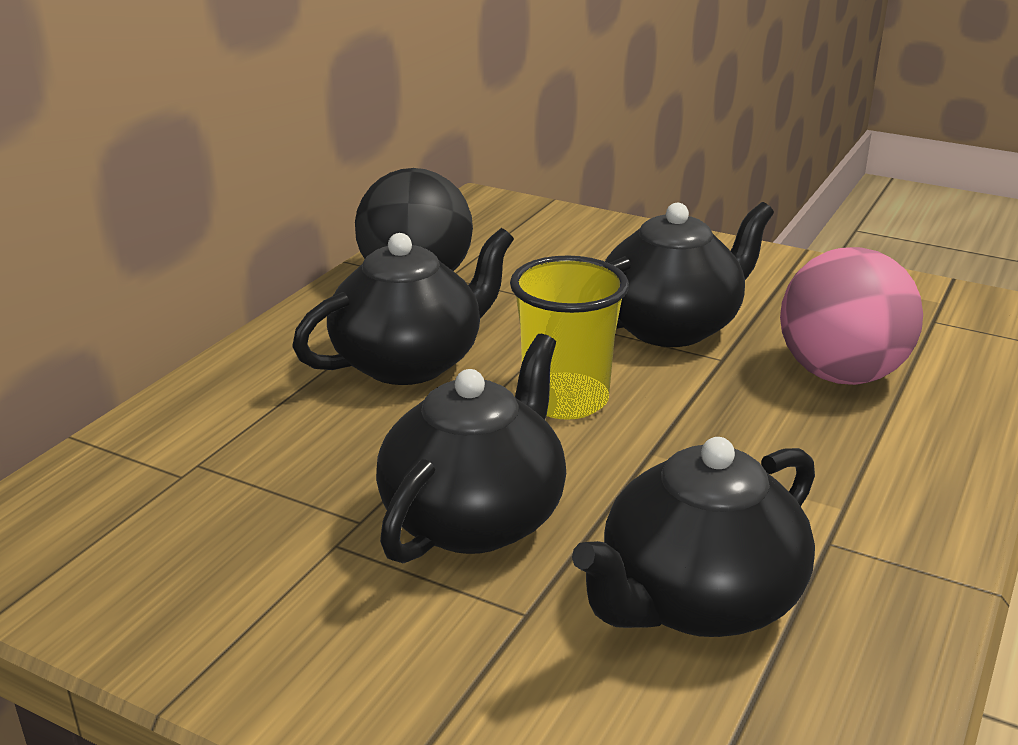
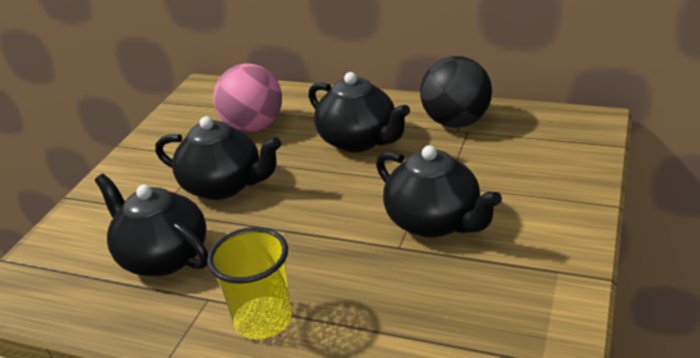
camera: 85 degrees right, 5 degrees up
yellow cup [510,255,629,420] -> yellow cup moved to [207,227,292,339]
pink ball [780,247,923,385] -> pink ball moved to [213,64,282,132]

